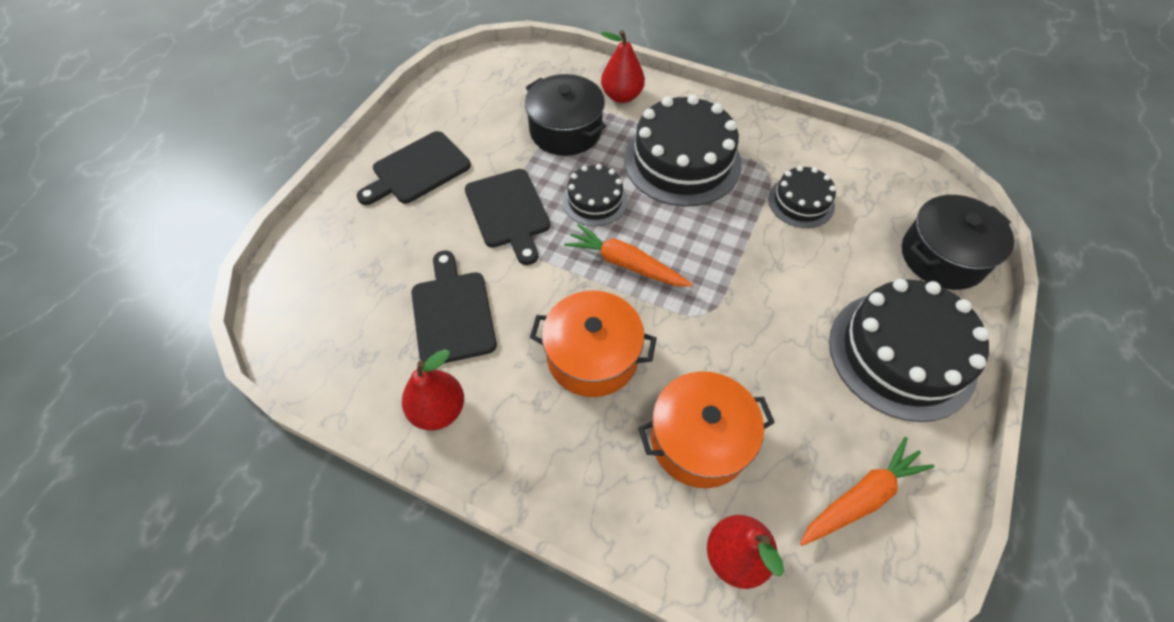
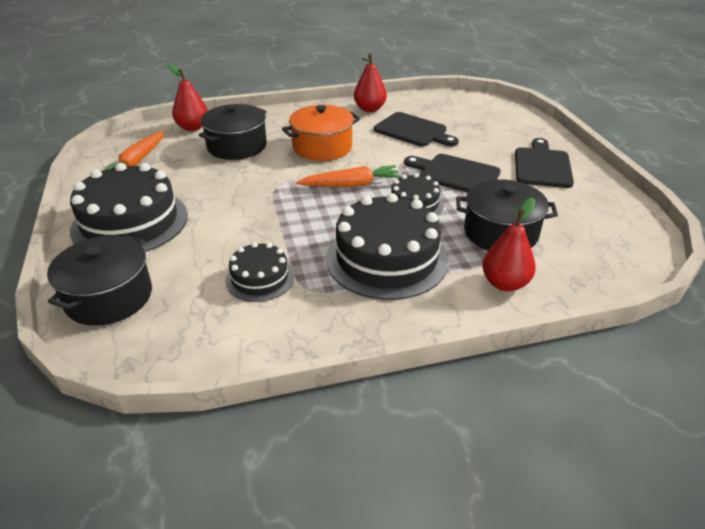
camera: 140 degrees right, 20 degrees down
orange pot [638,371,775,488] -> black pot [199,104,267,160]

